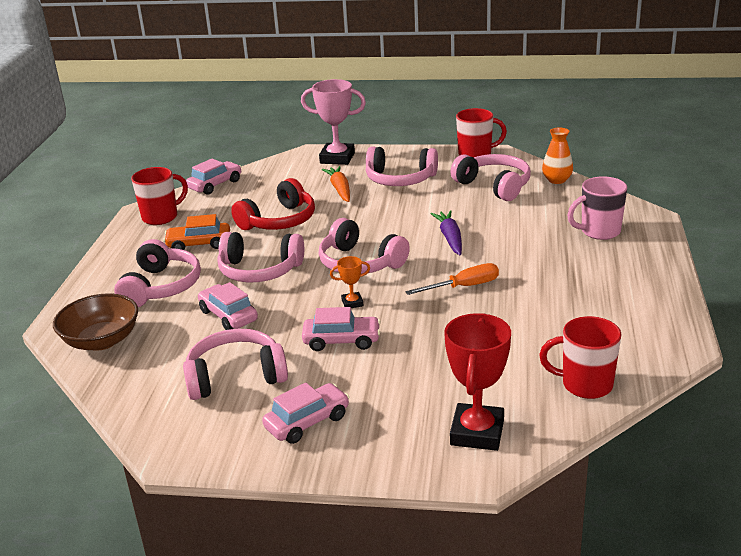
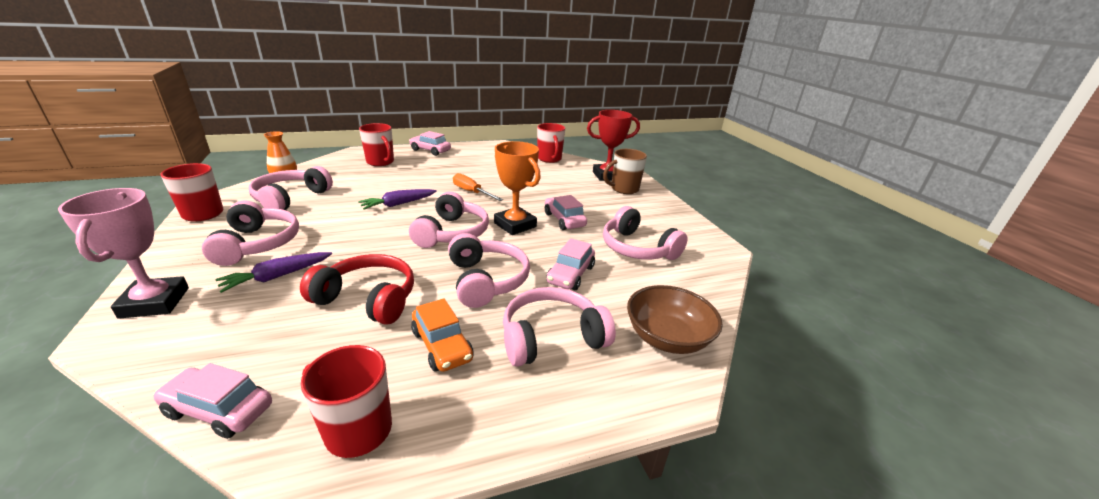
camera: 120 degrees left, 0 degrees up
pink car [262,383,349,444] -> pink car moved to [409,131,451,156]
orange carrot [322,166,350,202] -> purple carrot [215,252,332,293]
orange trophy [330,256,370,308] -> orange trophy [494,141,541,235], size x2.11
pink mug [567,176,627,240] -> red mug [359,123,394,166]
none -> brown mug [603,149,647,194]

